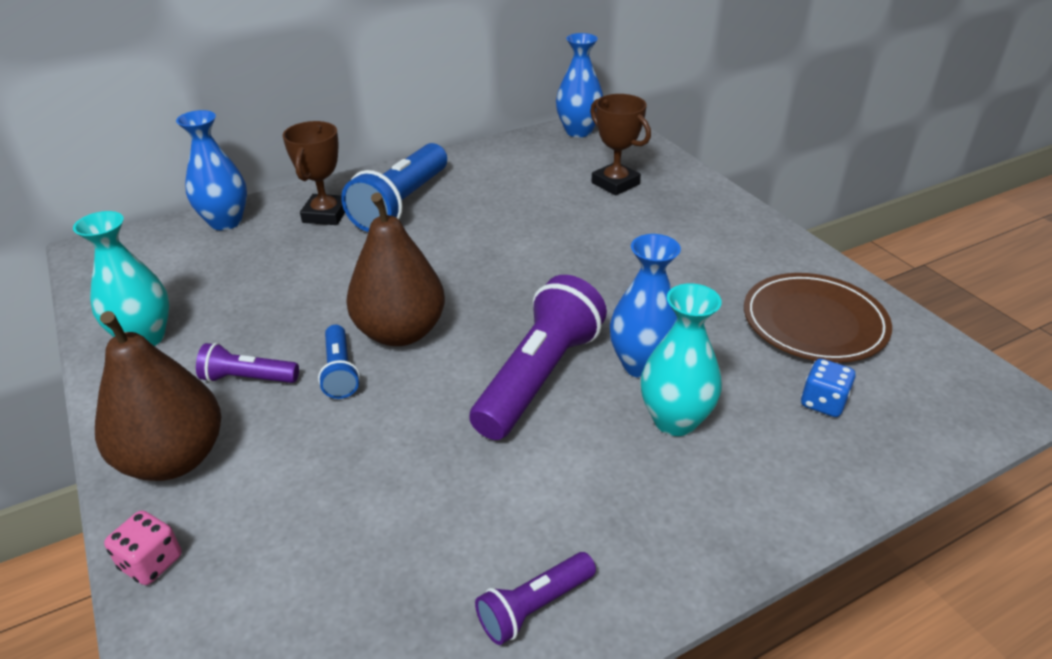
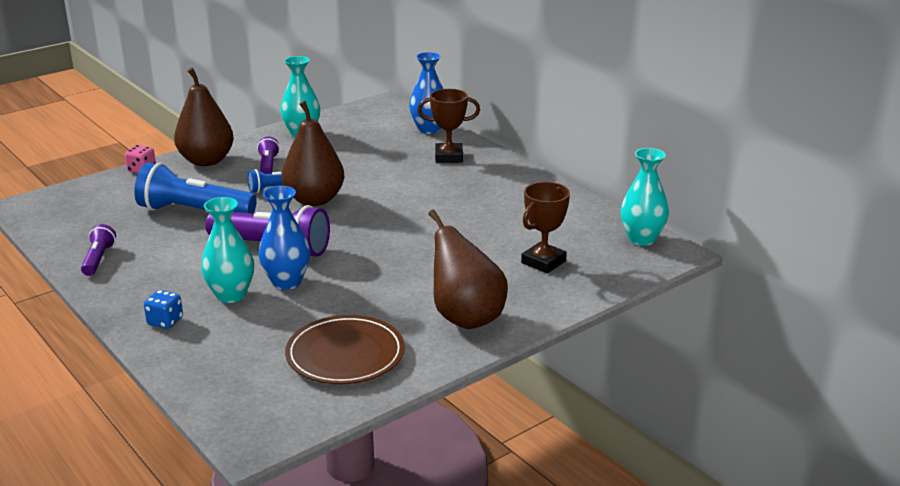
camera: 80 degrees right, 10 degrees down
blue flashlight [341,143,447,232] -> blue flashlight moved to [134,162,256,214]
purple flashlight [475,552,596,645] -> purple flashlight turned 45 degrees clockwise [81,224,116,276]
blue vase [556,33,603,137] -> turquoise vase [620,148,669,246]
blue dice [801,359,855,417] -> blue dice moved to [144,290,183,329]
none -> brown pear [428,210,508,329]

